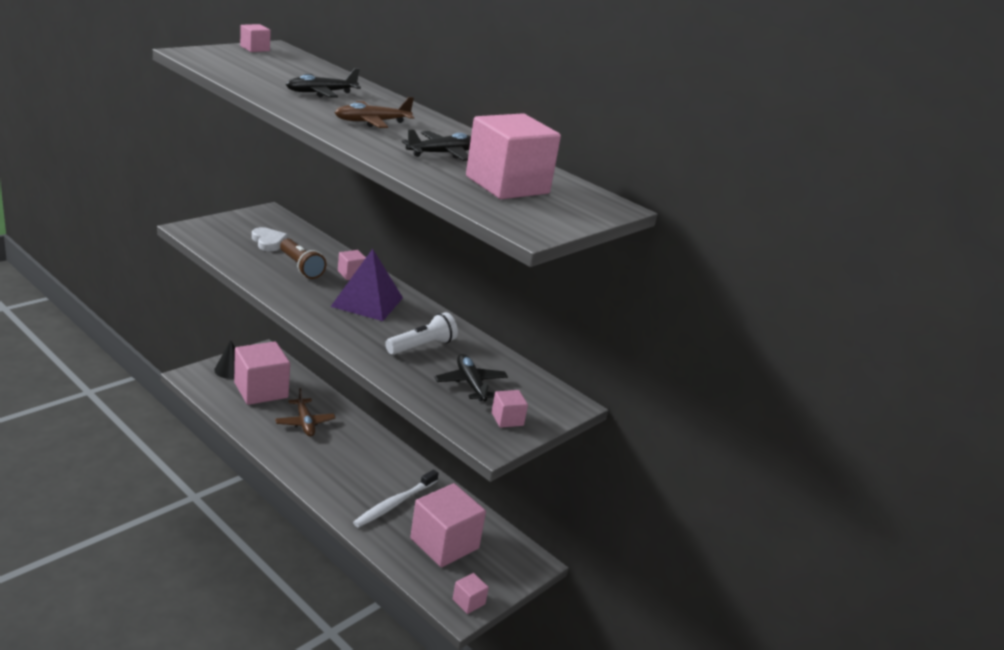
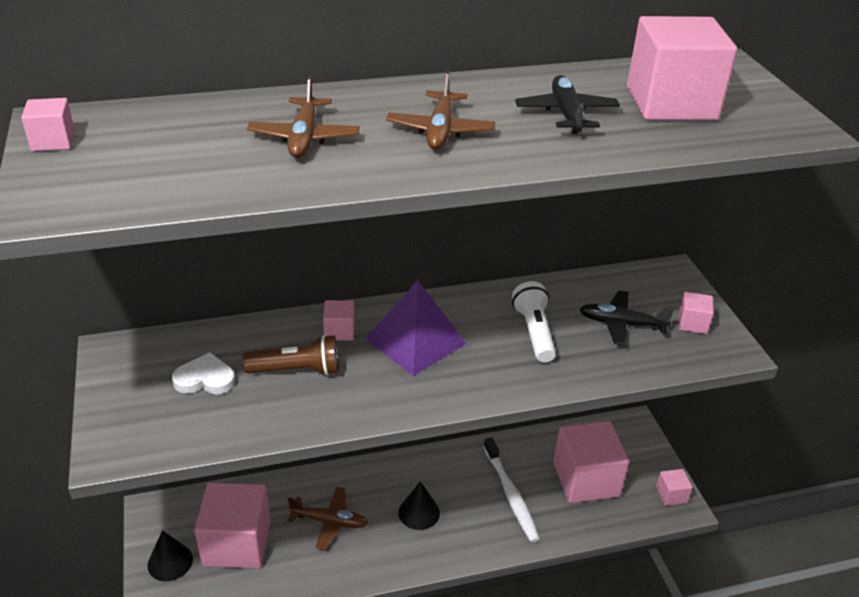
camera: 55 degrees left, 10 degrees up
black plane [286,68,361,98] -> brown plane [247,76,360,158]
none -> black cone [398,481,440,530]

